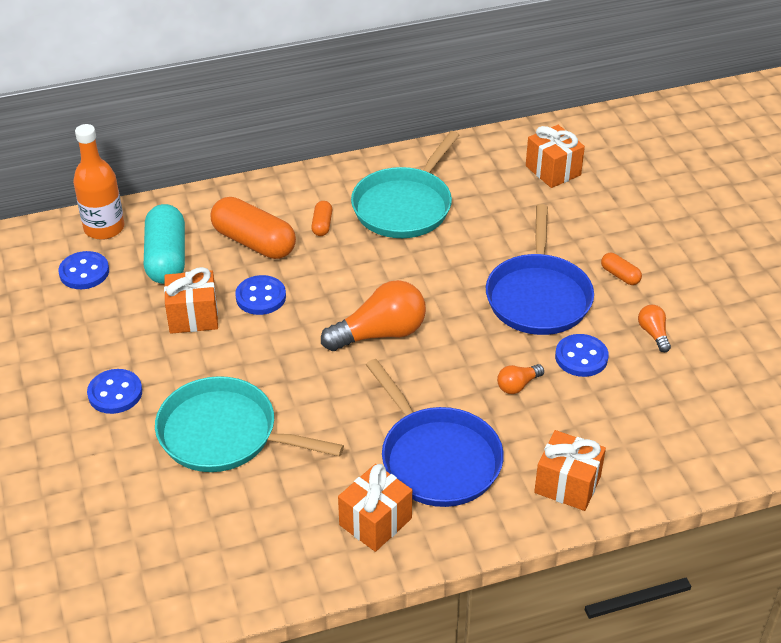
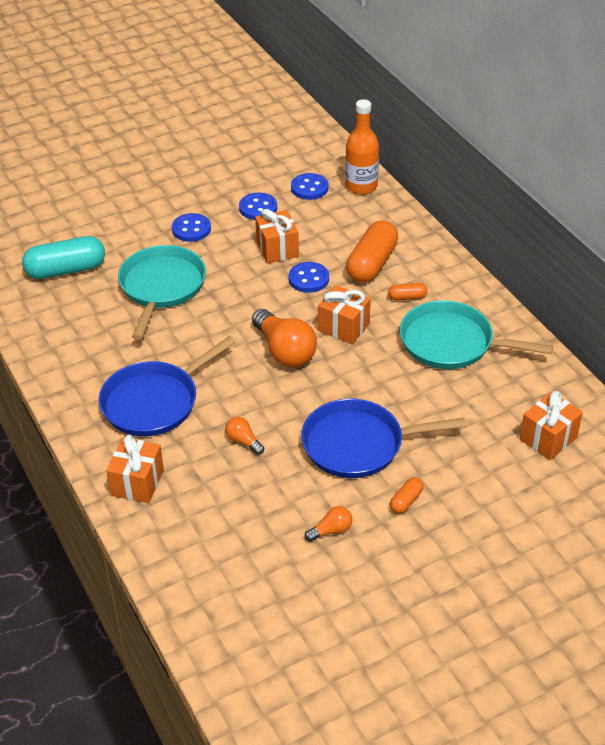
camera: 80 degrees right, 0 degrees up
turquoise capsule [144,204,185,284] -> turquoise capsule moved to [22,236,105,279]
orange gift [338,464,412,552] -> orange gift moved to [318,285,371,344]
blue button [555,334,609,377] -> blue button moved to [239,193,277,220]

